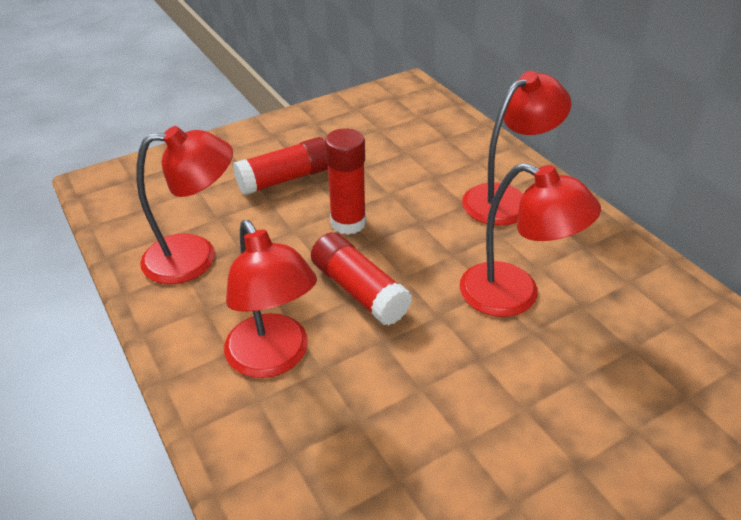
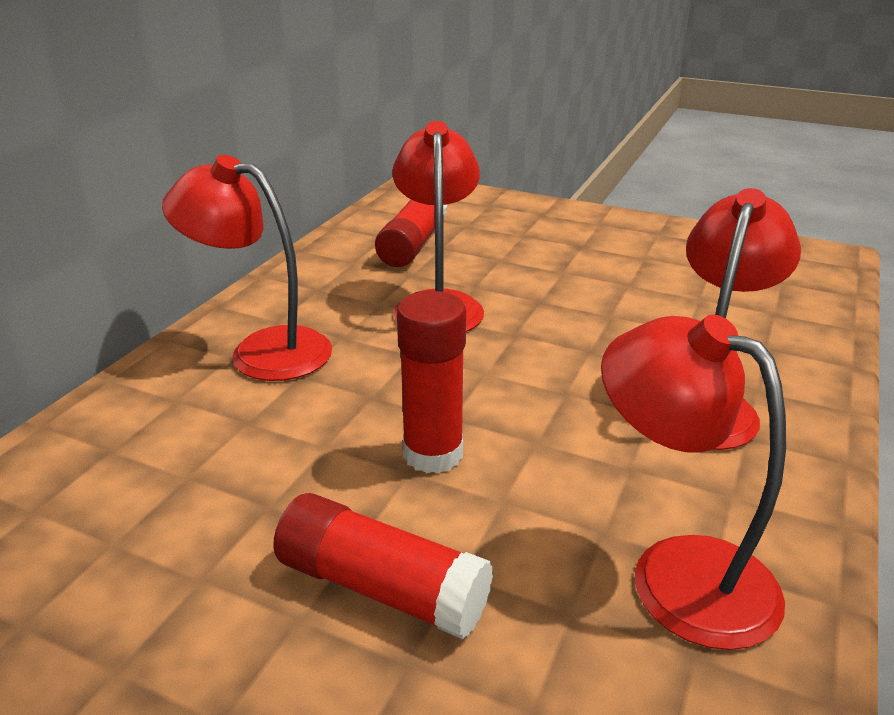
camera: 125 degrees left, 10 degrees down
red glue stick [311,232,412,326] -> red glue stick moved to [375,200,447,267]

